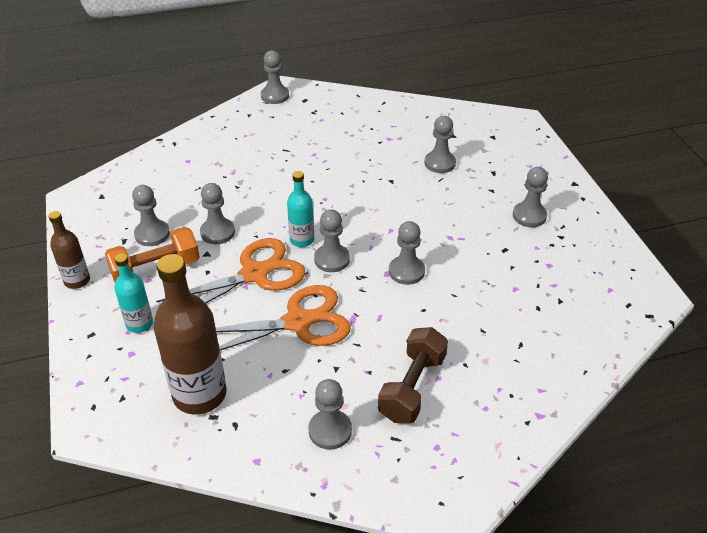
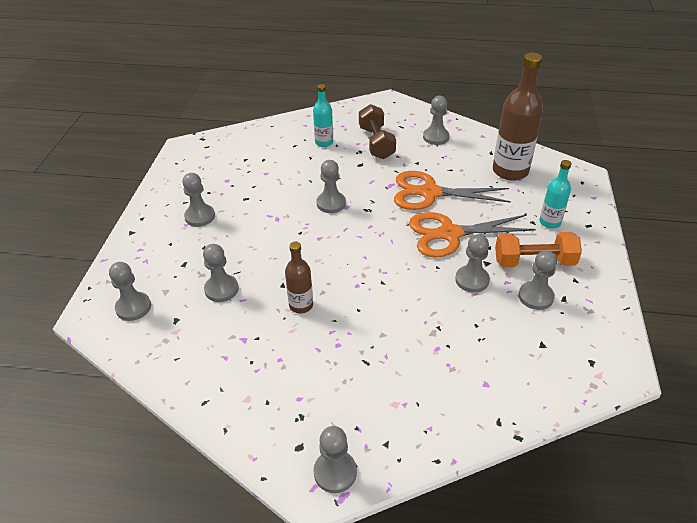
camera: 155 degrees left, 0 degrees up
brown bottle [48,211,90,289] -> brown bottle moved to [285,242,313,313]
turquoise bottle [287,171,314,247] -> turquoise bottle moved to [313,84,333,147]
grey pawn [314,210,350,272] -> grey pawn moved to [109,262,151,321]
brown dumbbell [378,327,448,423] -> brown dumbbell turned 60 degrees counterclockwise [359,104,396,159]

